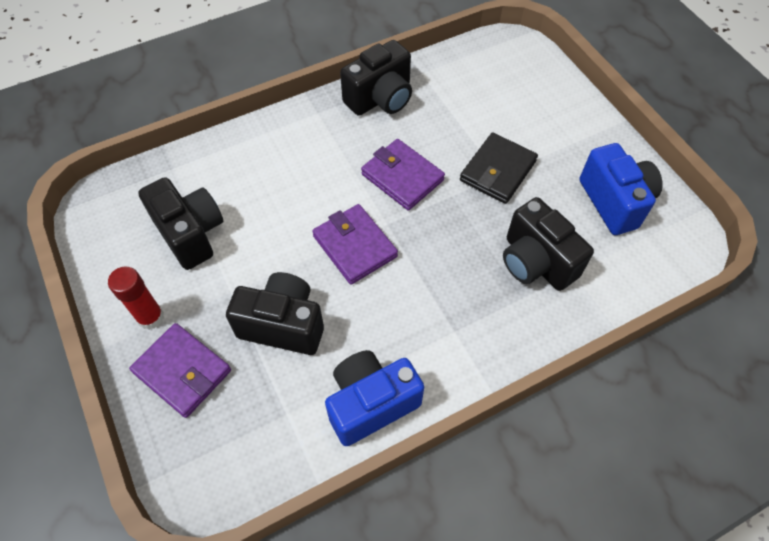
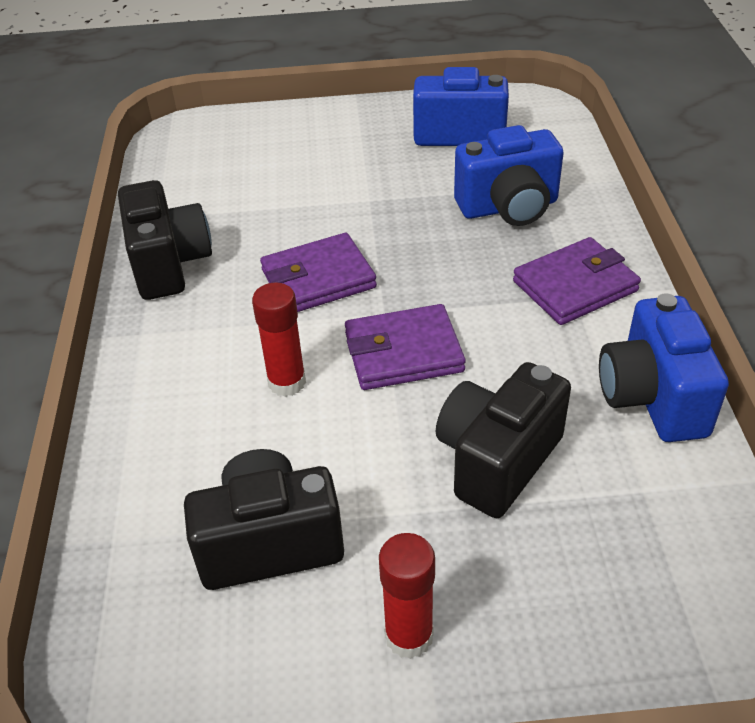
camera: 65 degrees left, 15 degrees down
purple wallet [129,323,231,418] -> purple wallet moved to [513,237,641,325]
black wallet [460,133,538,204] -> none
black camera [503,197,594,291] -> blue camera [454,125,564,226]
none -> red glue stick [252,282,306,397]

